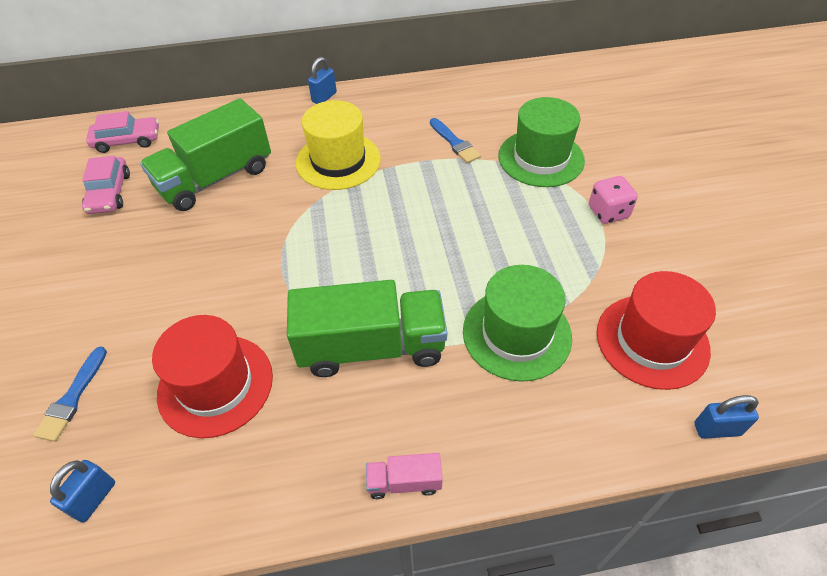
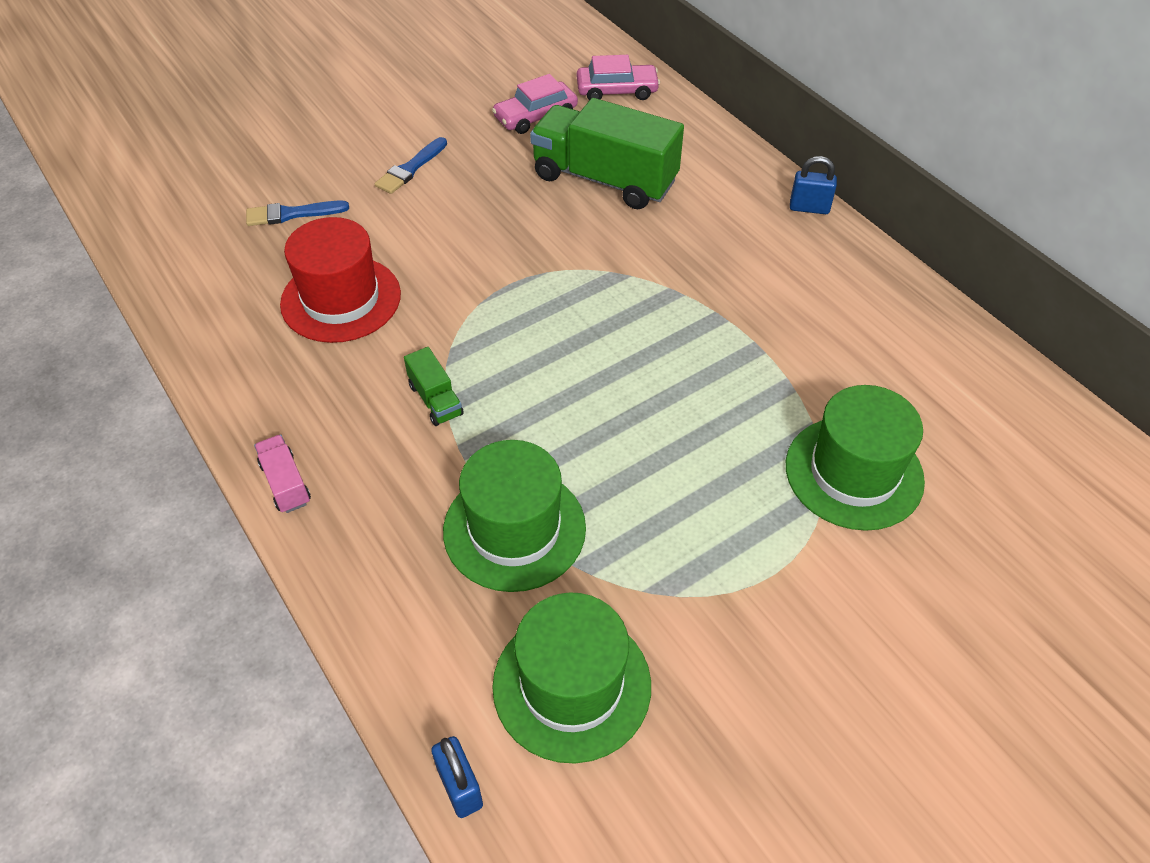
camera: 65 degrees right, 0 degrees up
blue padlock [50,460,115,523] -> none
pink car [86,111,159,153] -> pink car turned 60 degrees counterclockwise [577,55,660,100]
green truck [287,280,447,377] -> green truck [404,347,464,426], size x0.44
yellow hat [296,100,381,190] -> none
blue brush [430,118,481,163] -> blue brush moved to [375,137,447,194]
pink dice [589,176,638,224] -> none
red hat [597,271,716,390] -> green hat [492,592,651,763]

